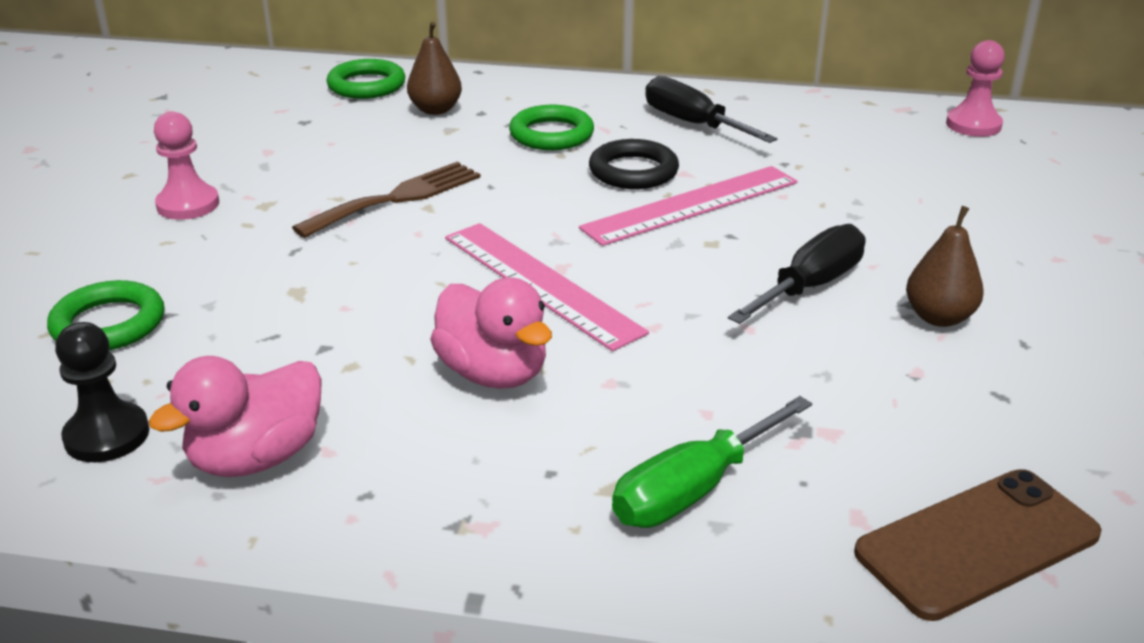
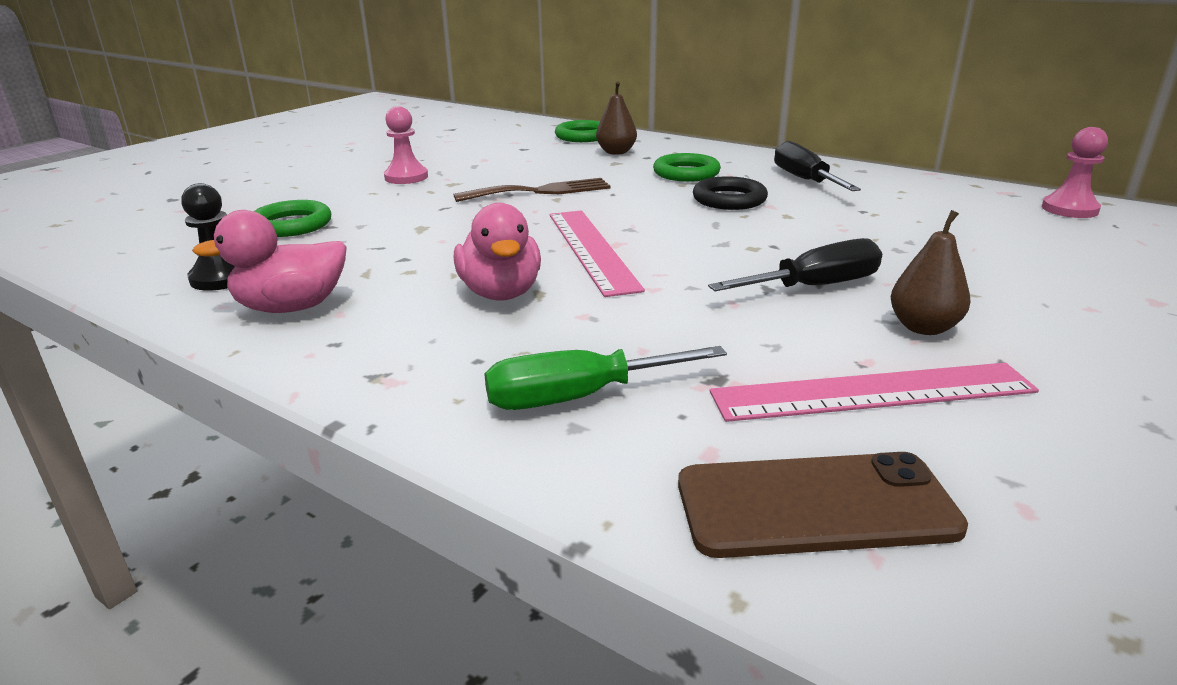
camera: 25 degrees right, 5 degrees down
pink ruler [579,166,798,246] -> pink ruler moved to [710,363,1039,422]

